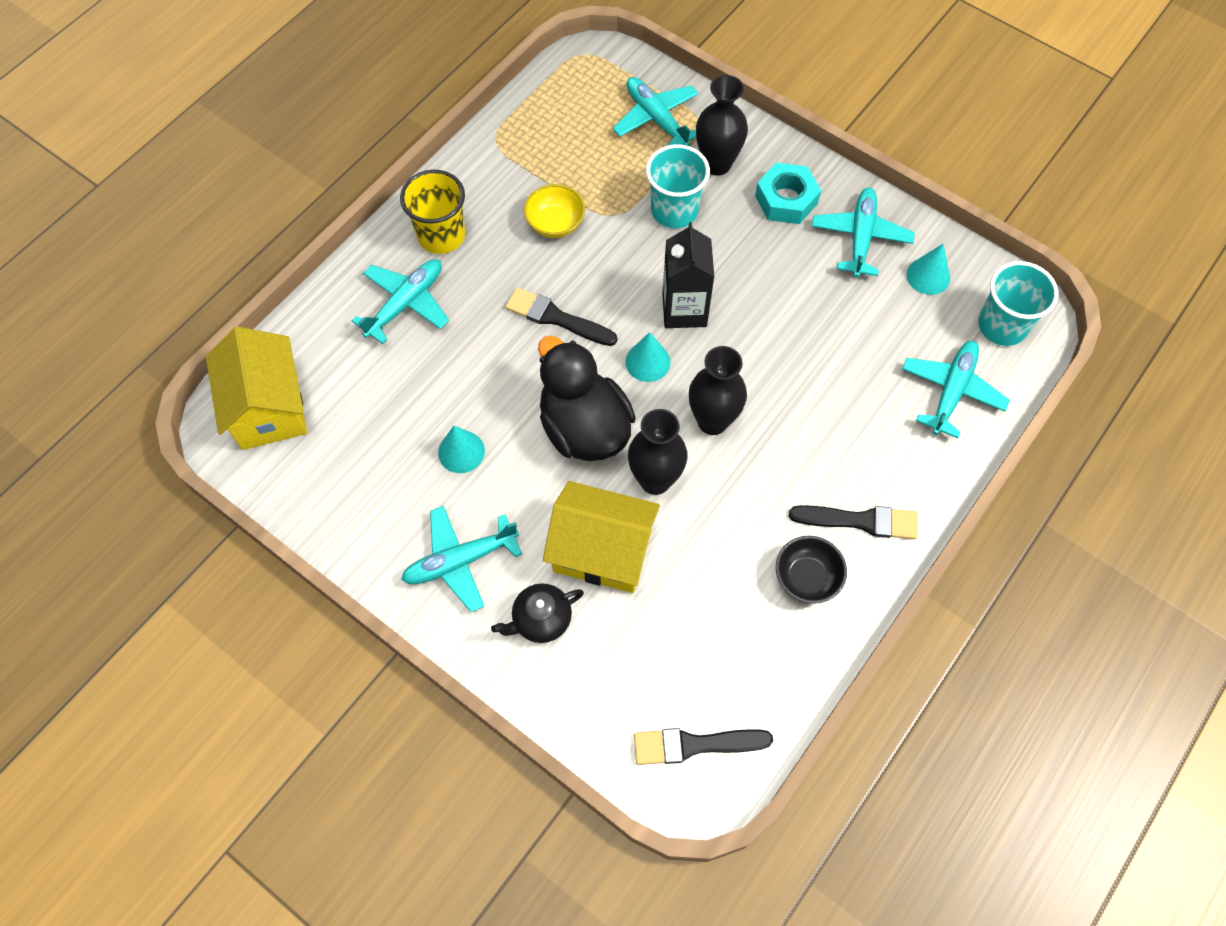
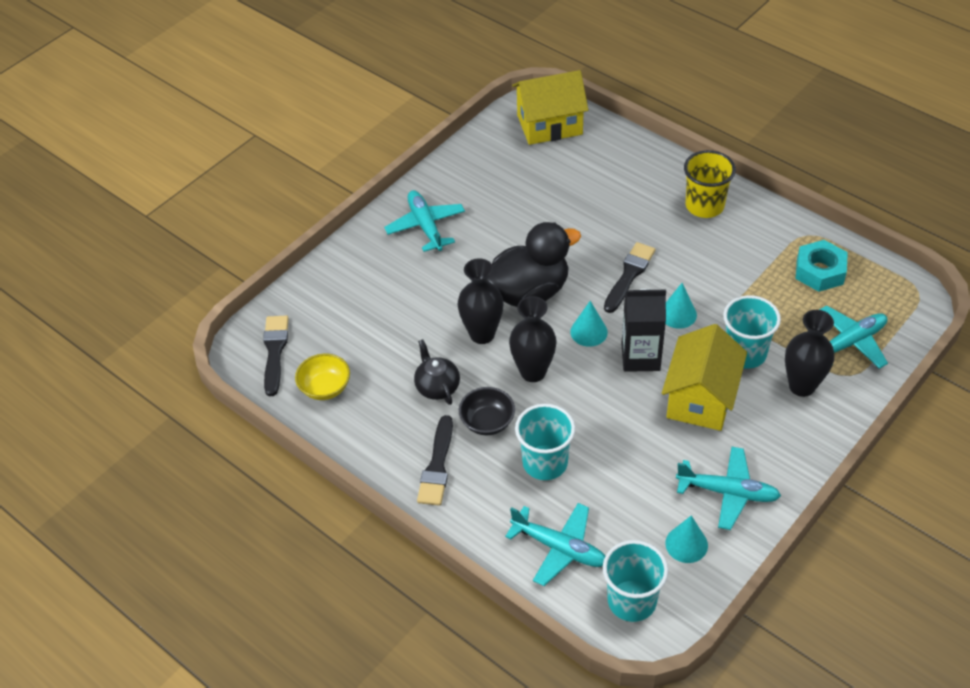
camera: 95 degrees right, 15 degrees down
turquoise plane [352,259,449,344] -> none
turquoise cone [438,426,485,473] -> turquoise cone moved to [666,283,697,329]
black teapot [491,583,584,643] -> black teapot moved to [414,339,460,405]
yellow bowl [524,184,585,238] -> yellow bowl moved to [295,354,350,400]
yellow house [543,481,660,593] -> yellow house moved to [662,324,747,431]
turquoise nut [755,163,821,224] -> turquoise nut moved to [795,240,848,292]
black bowl [776,536,847,604] -> black bowl moved to [459,387,515,435]
none -> turquoise cup [515,404,575,480]

